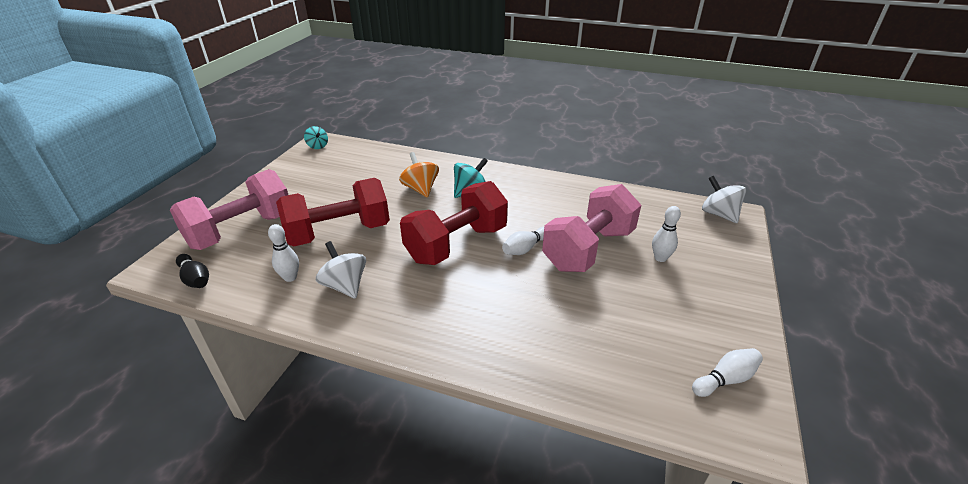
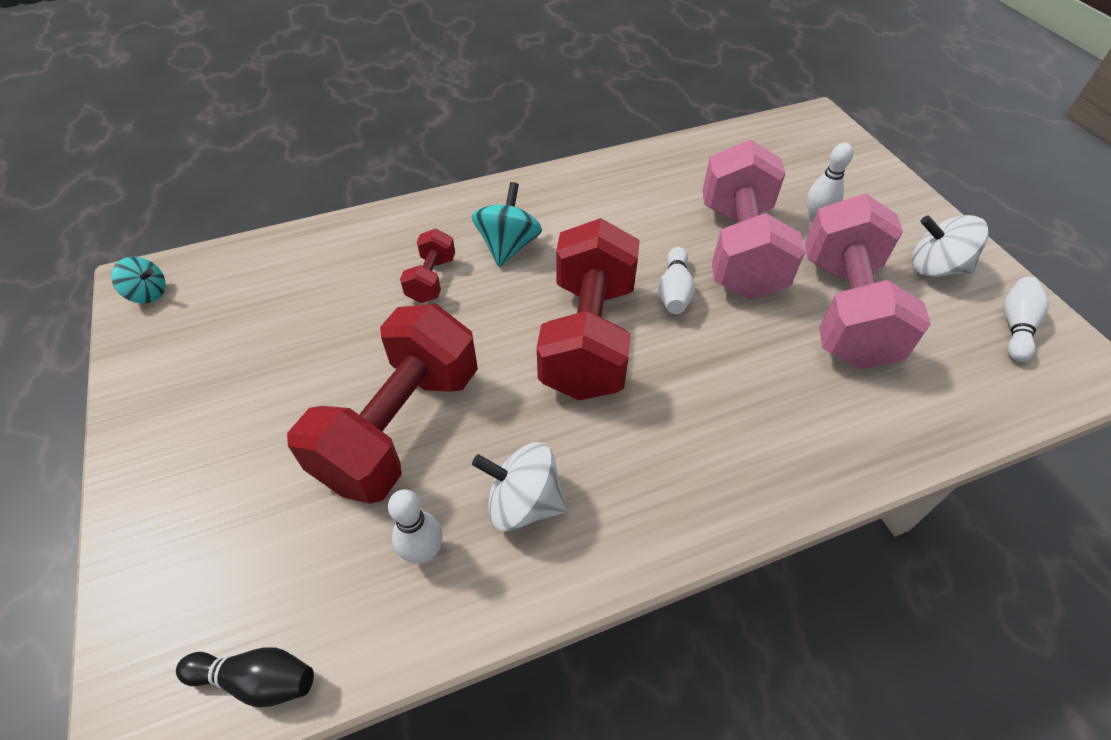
camera: 40 degrees left, 15 degrees up
pink dumbbell [170,169,288,250] -> pink dumbbell moved to [805,194,931,369]
orange spinning top [399,152,439,198] -> red dumbbell [400,229,455,303]
white spinning top [702,176,746,223] -> white spinning top moved to [912,215,989,277]

